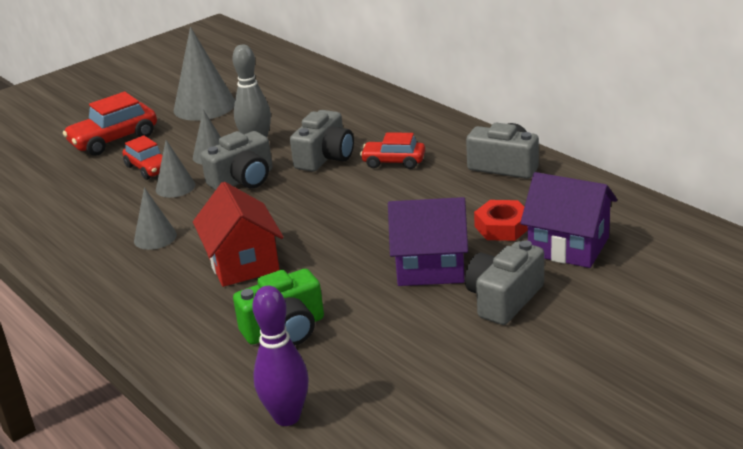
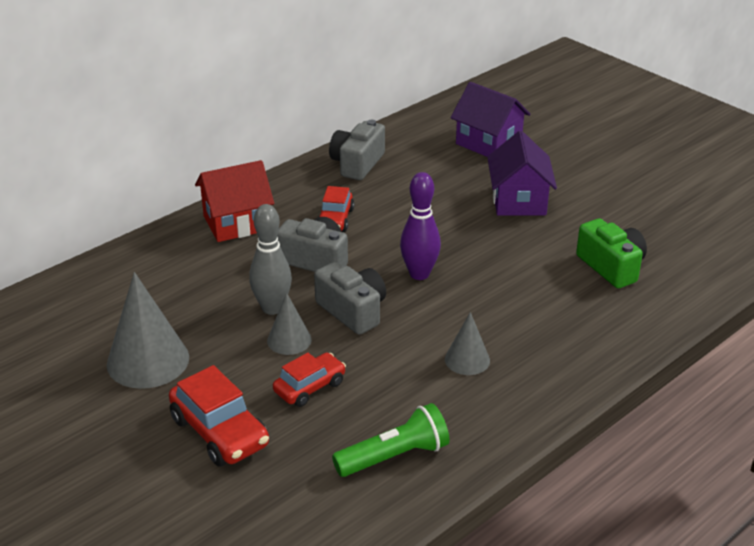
camera: 95 degrees left, 5 degrees up
grey cone [156,140,195,198] -> none
red house [193,182,283,287] -> red house moved to [195,160,274,242]
purple bowling pin [253,286,309,426] -> purple bowling pin moved to [400,172,441,280]
grey camera [465,240,544,325] -> none
red nut [474,200,528,241] -> none
purple house [520,172,617,268] -> purple house turned 75 degrees counterclockwise [451,82,530,157]
none -> green flashlight [332,403,449,477]

